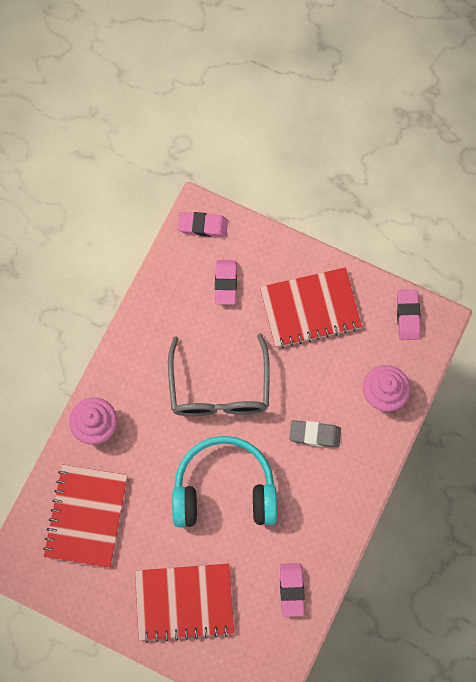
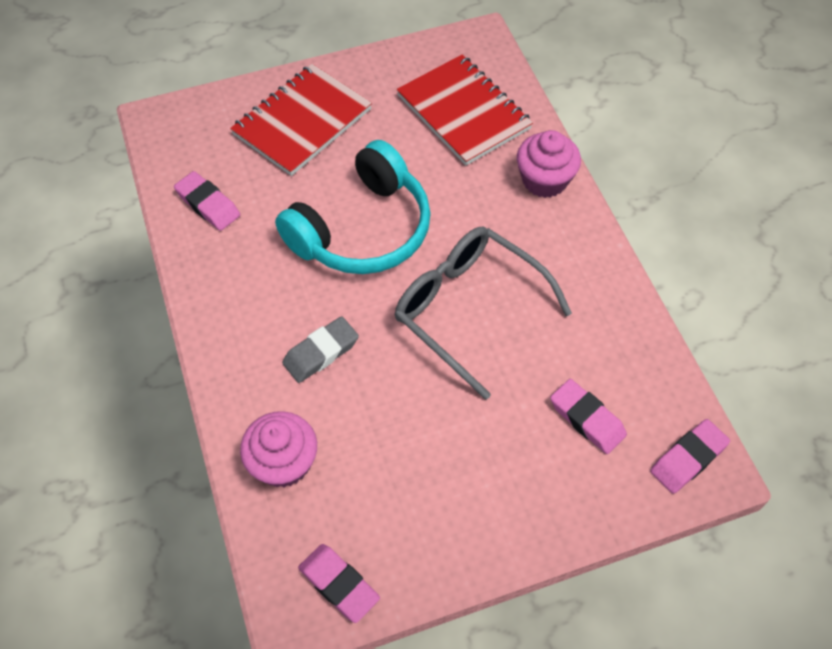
camera: 135 degrees right, 15 degrees down
red notebook [260,267,362,348] -> none

